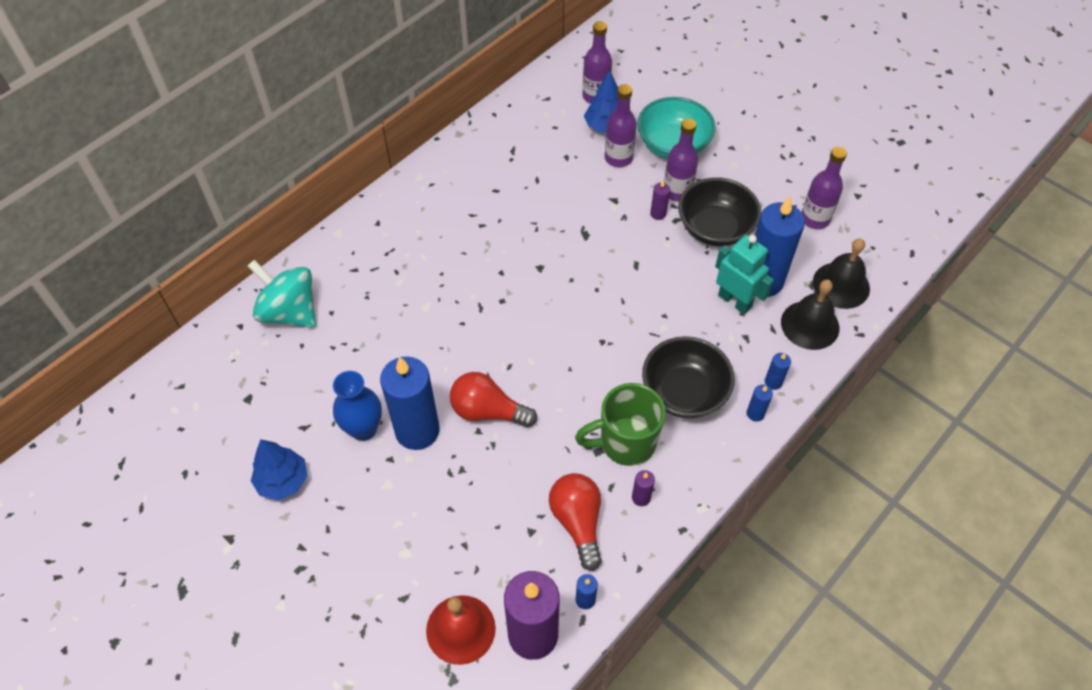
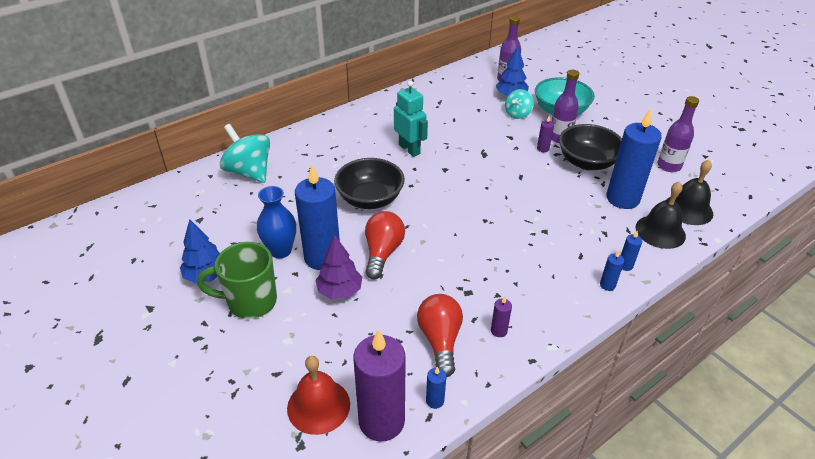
camera: 10 degrees right, 15 degrees down
red light bulb [450,372,537,428] -> red light bulb turned 75 degrees clockwise [365,211,405,280]
green mug [575,383,666,466] -> green mug moved to [197,242,277,319]
purple bottle [605,84,637,167] -> turquoise spinning top [505,89,534,119]
black bowl [642,336,735,418] -> black bowl moved to [334,158,405,209]
turquoise robot [715,235,774,314] -> turquoise robot moved to [394,81,428,157]
none -> purple tree [315,235,362,299]

